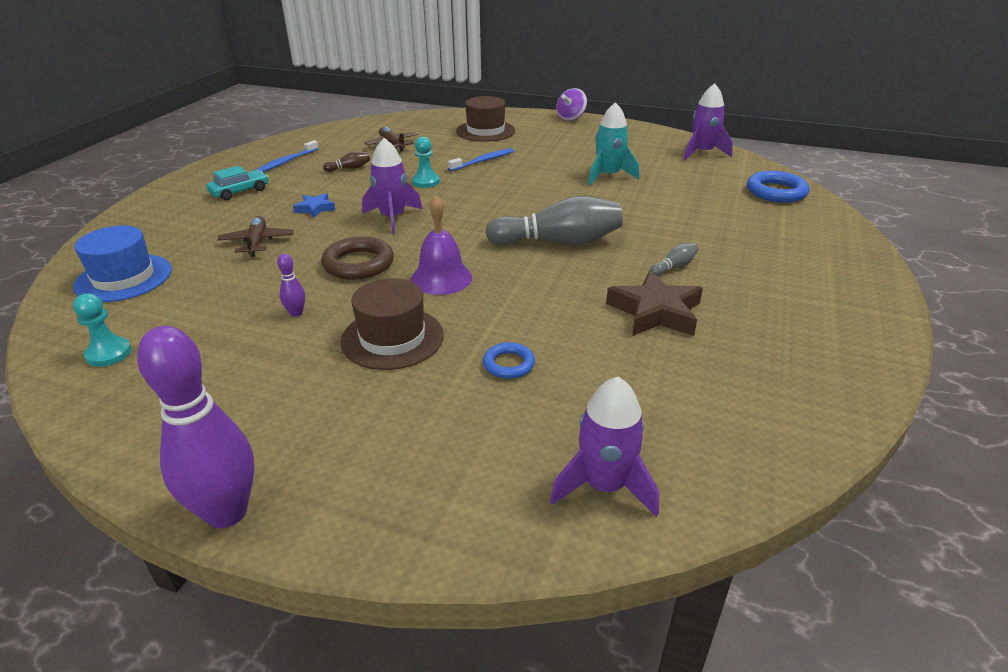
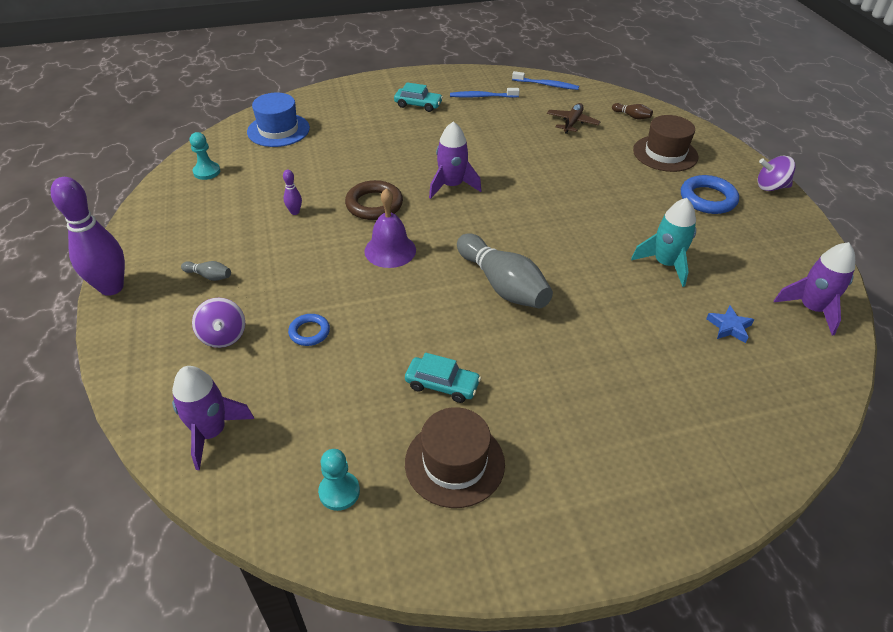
camera: 55 degrees right, 10 degrees up
brown plane [217,216,294,257] -> none
blue star [293,193,335,218] -> blue star moved to [706,305,754,343]
brown bowling pin [323,151,370,172] -> brown bowling pin moved to [612,103,653,119]
brown hat [340,278,444,370] -> brown hat moved to [405,407,505,508]
turquoise pawn [412,137,440,188] -> turquoise pawn moved to [318,449,360,511]
blue toothbrush [448,148,514,171] -> blue toothbrush moved to [512,71,579,90]
brown star [606,270,703,336] -> turquoise car [405,353,481,403]
grey bowling pin [650,243,698,276] -> grey bowling pin moved to [181,261,231,281]
blue ring [747,171,809,203] -> blue ring moved to [681,175,739,214]
none -> purple spinning top [192,298,245,348]

